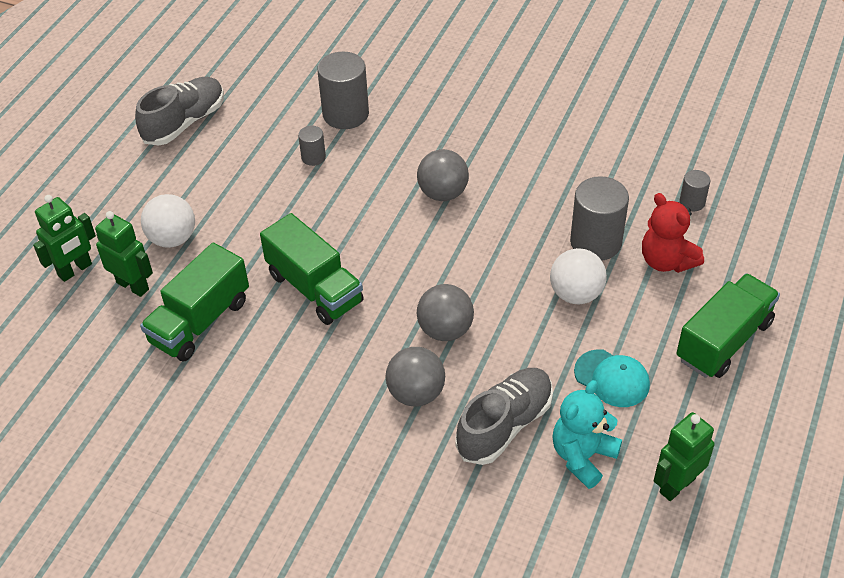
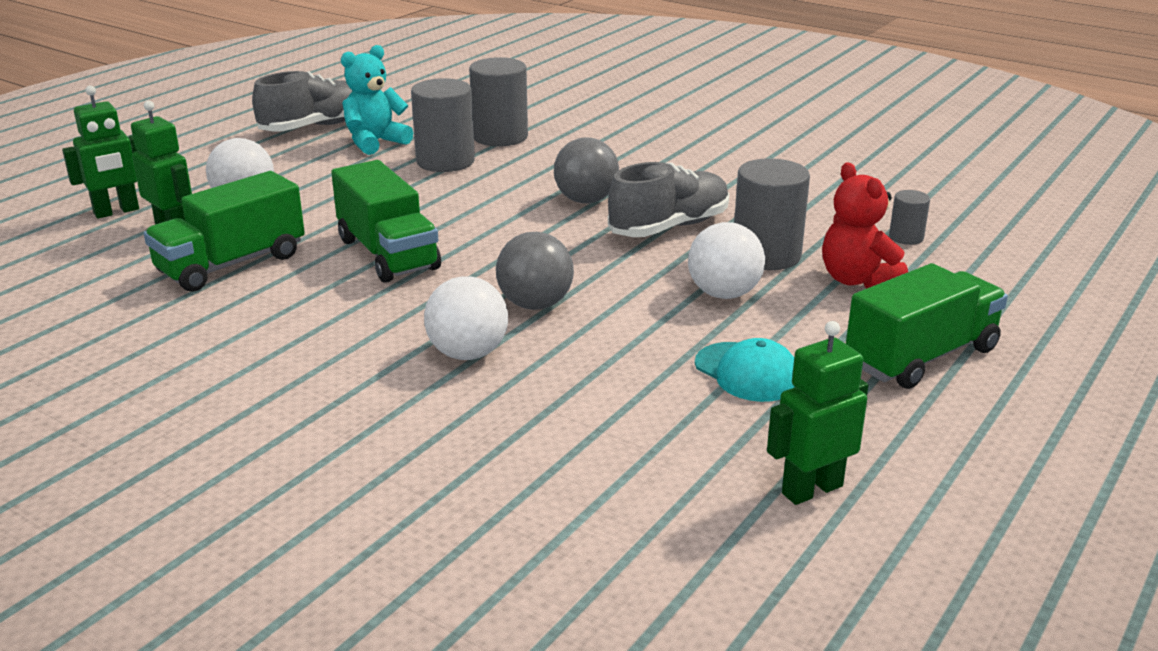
camera: 10 degrees right, 20 degrees down
grey cylinder [298,126,326,166] -> grey cylinder [411,78,475,172], size x1.96
grey ball [386,347,445,407] -> white ball [424,276,508,360]
grey shoe [455,368,553,465] -> grey shoe moved to [608,162,729,237]
turquoise teddy bear [552,380,622,489] -> turquoise teddy bear moved to [341,45,413,155]

